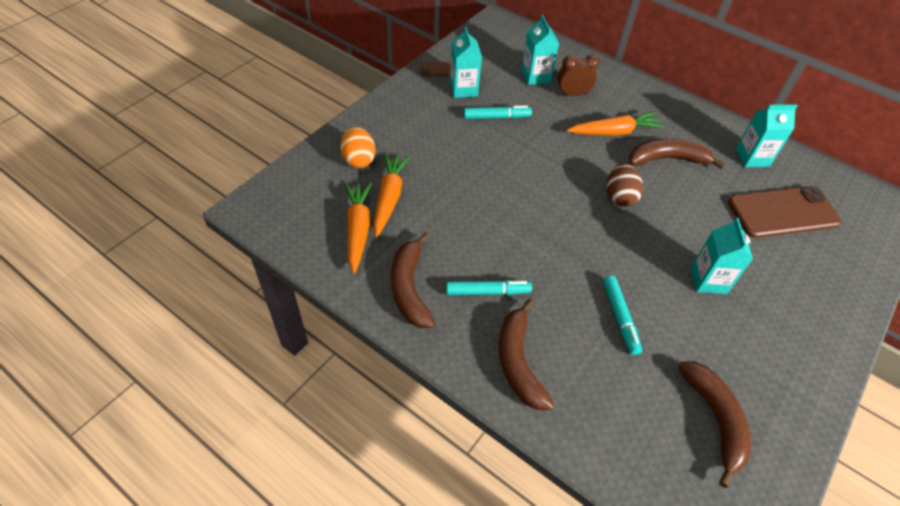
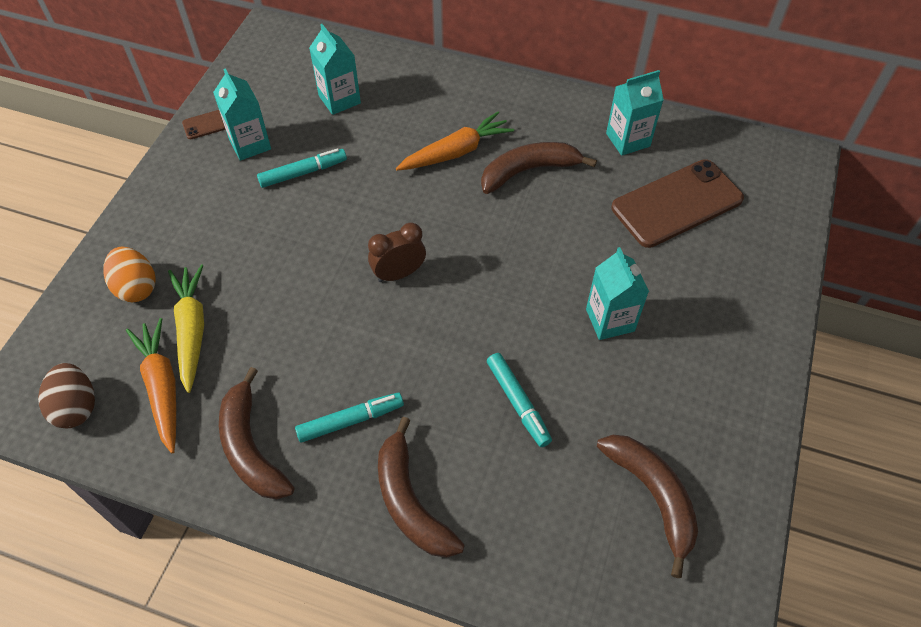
camera: 15 degrees left, 5 degrees up
orange carrot [373,153,410,237] -> yellow carrot [168,264,204,393]
brown clock [557,55,599,96] -> brown clock moved to [368,222,426,282]
brown egg [607,163,643,207] -> brown egg moved to [38,363,95,428]

